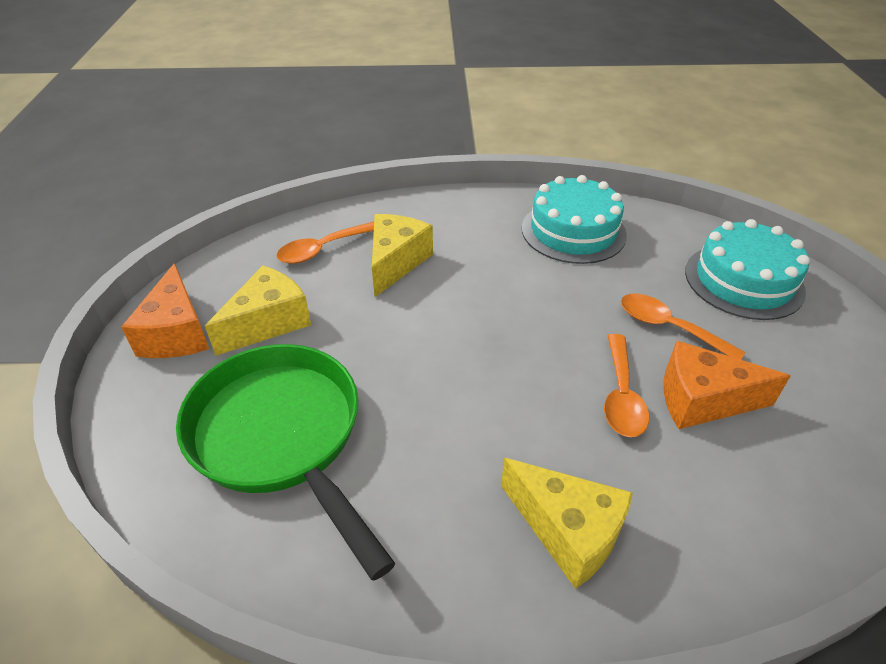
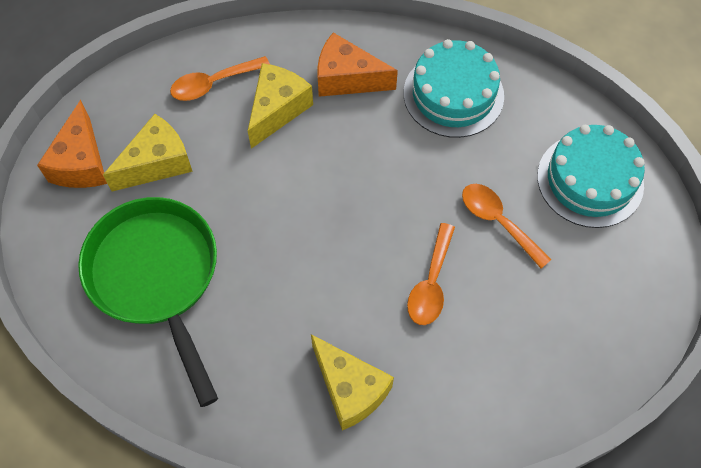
camera: 10 degrees right, 20 degrees up
orange cheese [664,341,790,429] -> orange cheese moved to [317,33,398,97]

